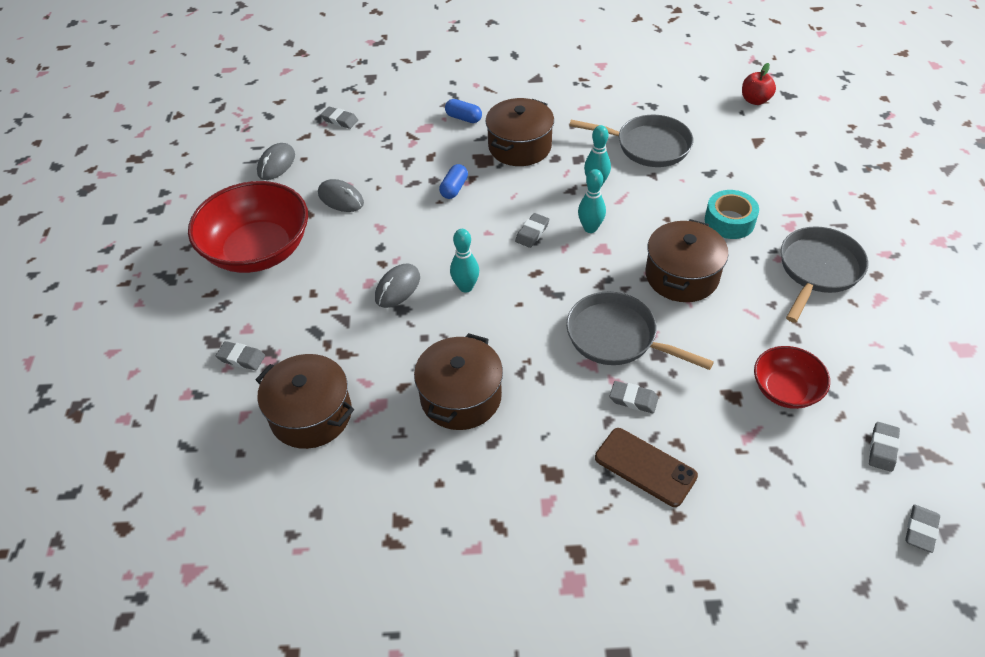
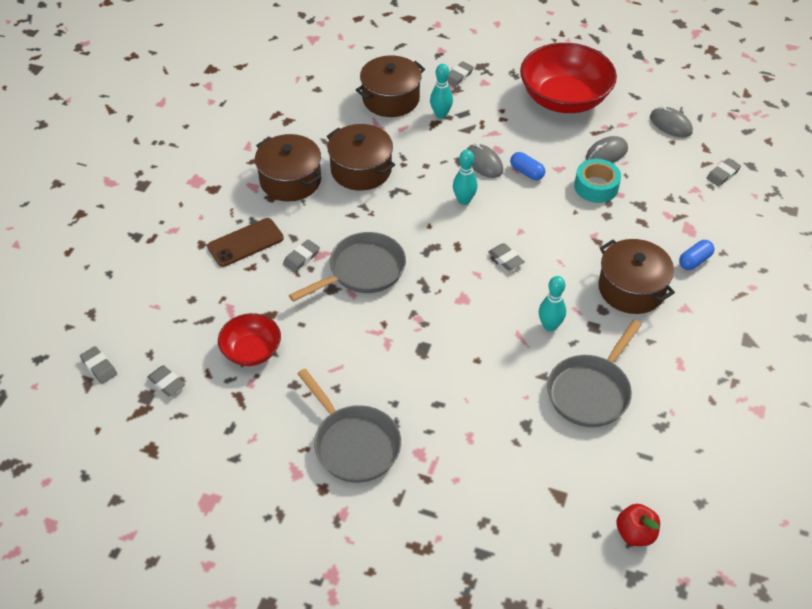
camera: 110 degrees right, 0 degrees up
blue capsule [439,164,468,199] -> blue capsule moved to [510,152,545,180]
turquoise bowling pin [578,169,606,233] -> turquoise bowling pin moved to [430,64,453,119]
brown pot [646,219,728,302] -> brown pot moved to [255,134,321,202]
turquoise tape [705,190,759,239] -> turquoise tape moved to [574,159,621,203]

